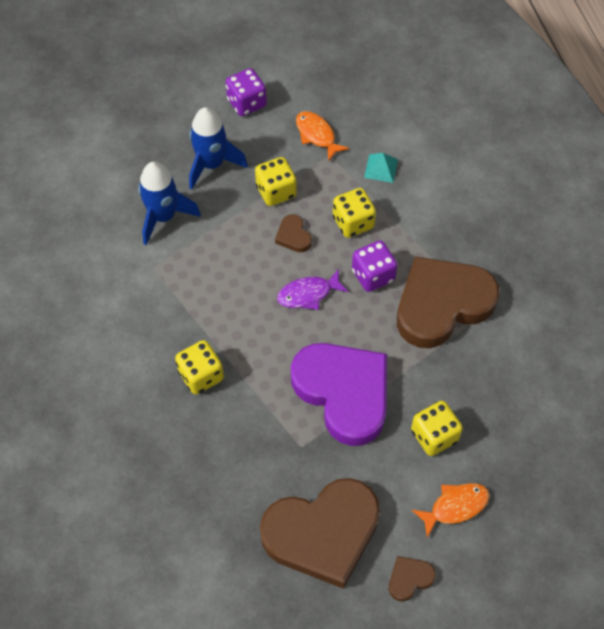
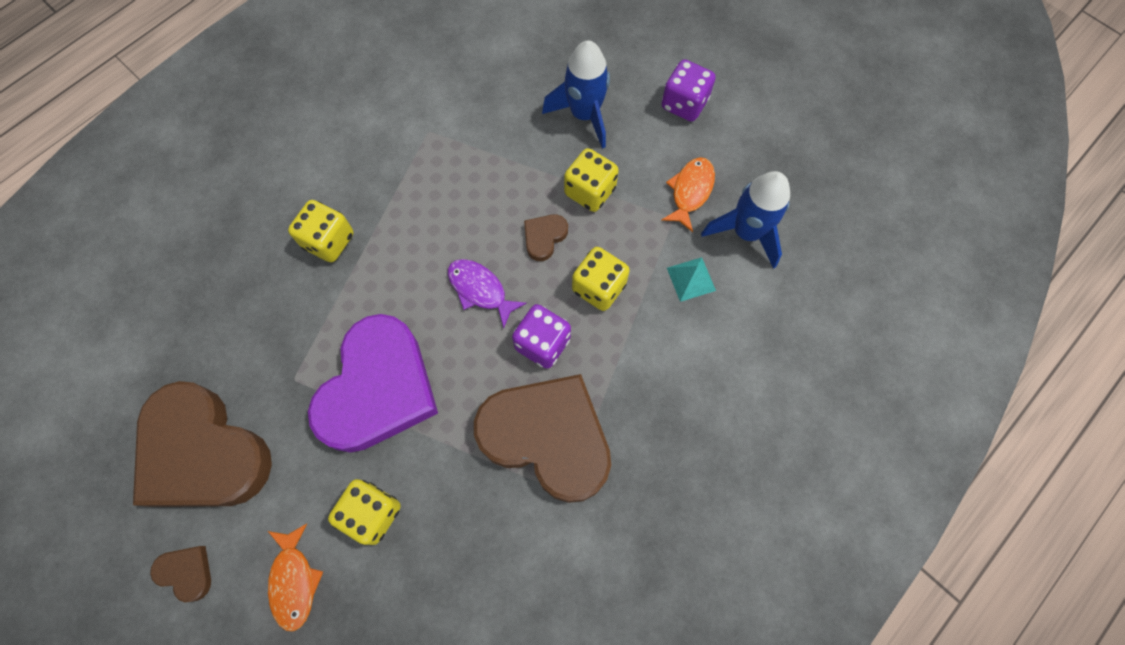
camera: 60 degrees right, 10 degrees up
blue rocket [138,162,201,245] -> blue rocket moved to [701,171,790,269]
orange fish [412,483,490,538] -> orange fish turned 45 degrees clockwise [268,523,323,632]

